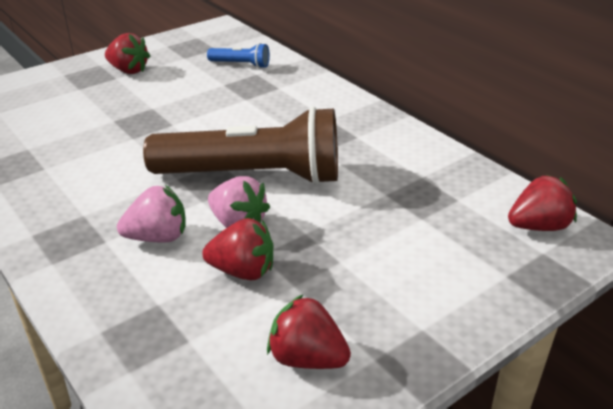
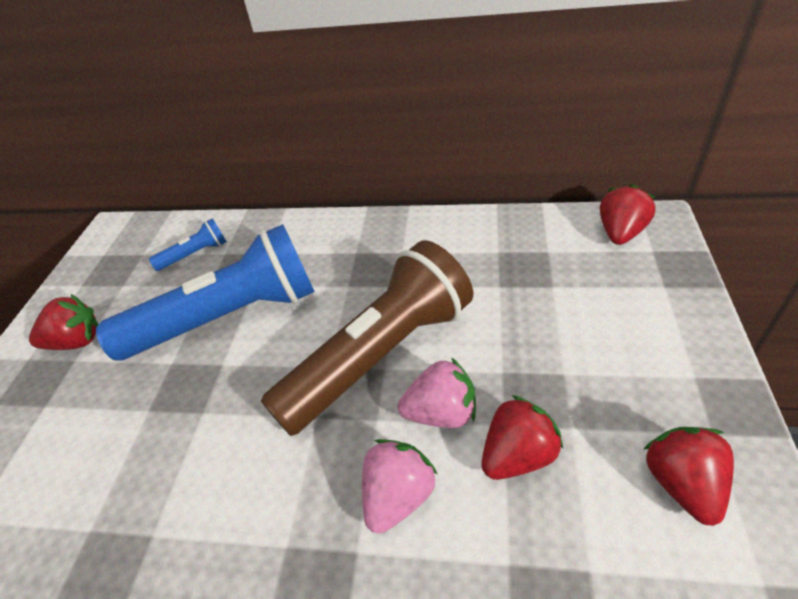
camera: 40 degrees left, 10 degrees up
red strawberry [267,294,351,369] -> red strawberry turned 105 degrees clockwise [643,427,734,526]
none -> blue flashlight [96,224,315,361]

